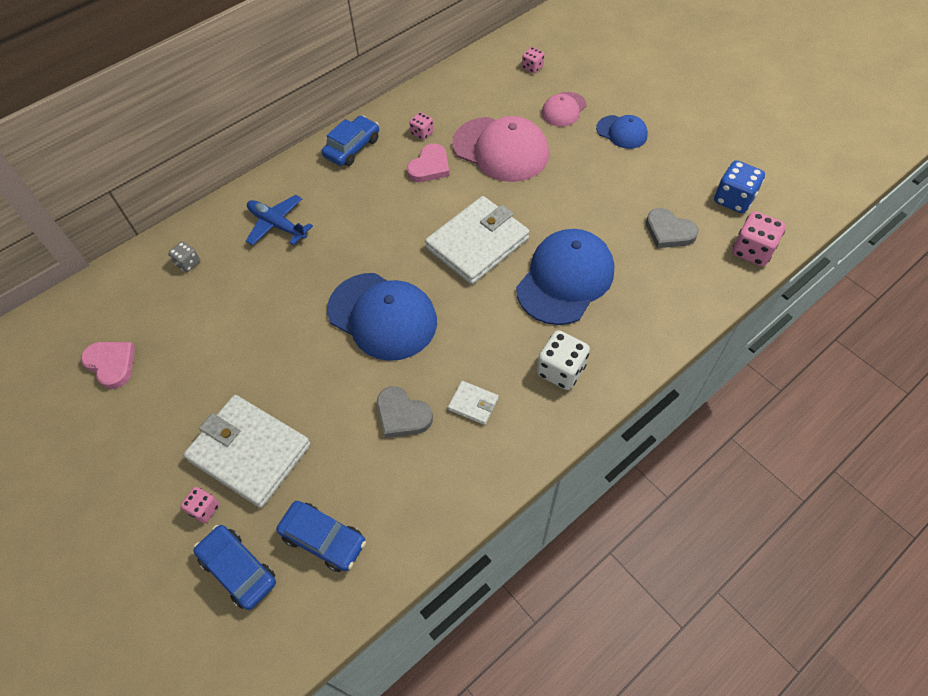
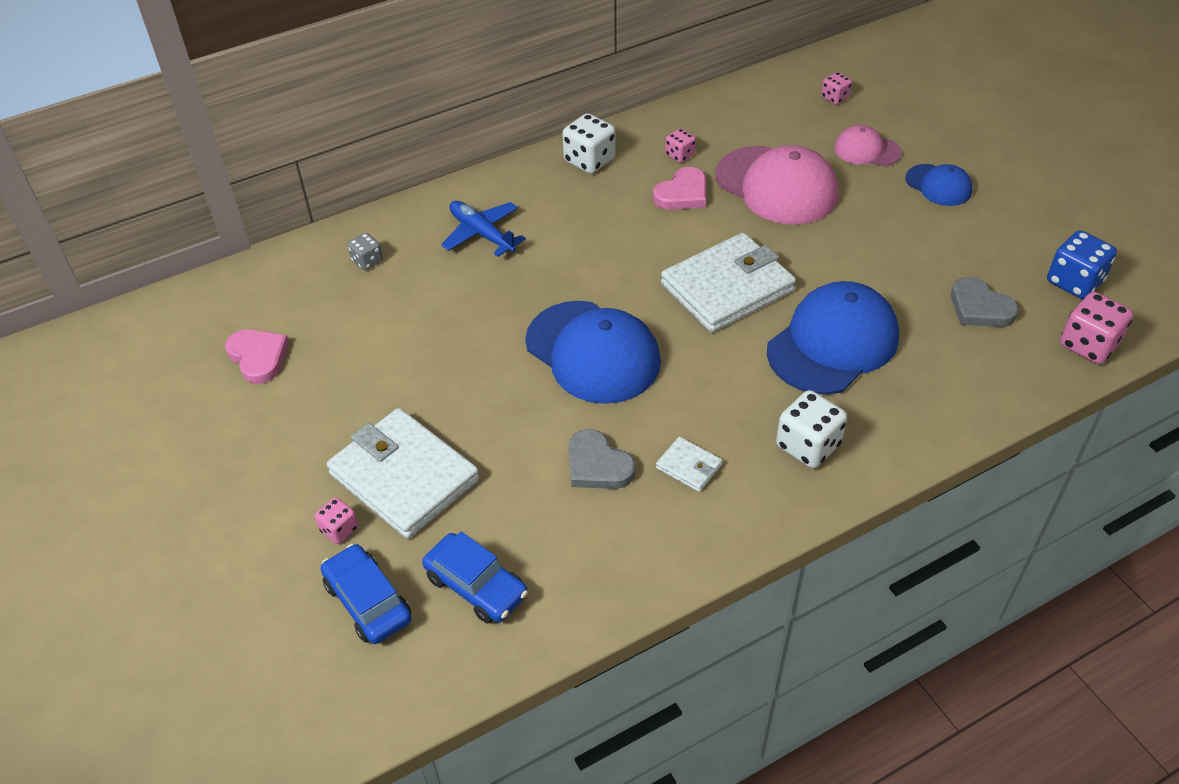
camera: 10 degrees right, 10 degrees down
blue car [322,116,379,166] -> white dice [562,113,616,174]
pink cap [541,92,586,127] -> pink cap turned 60 degrees clockwise [834,125,901,166]

